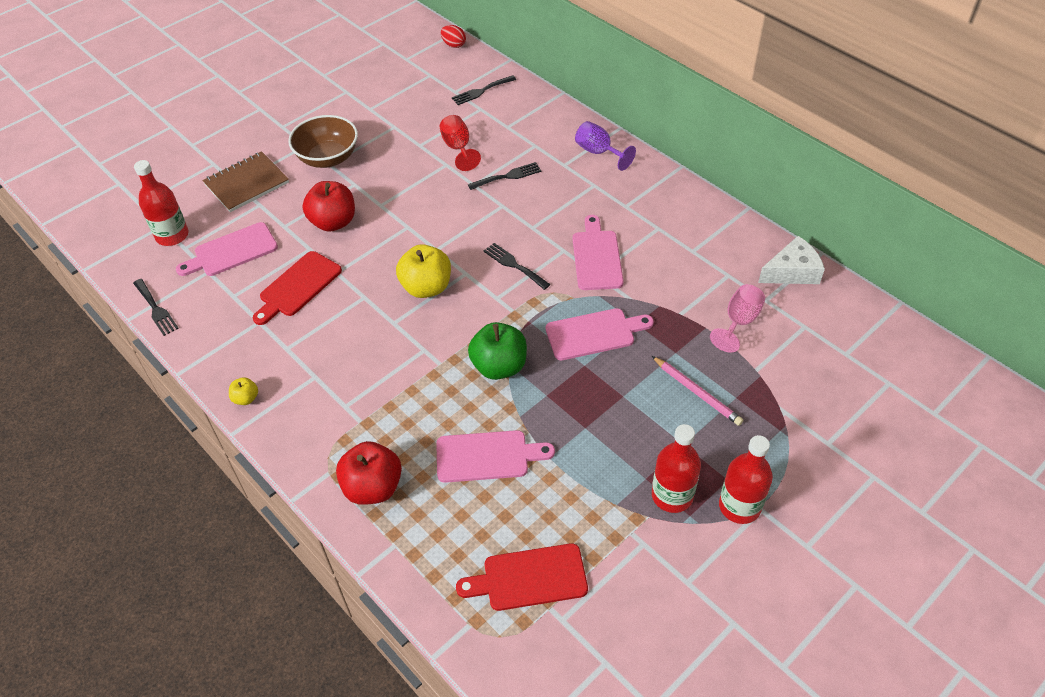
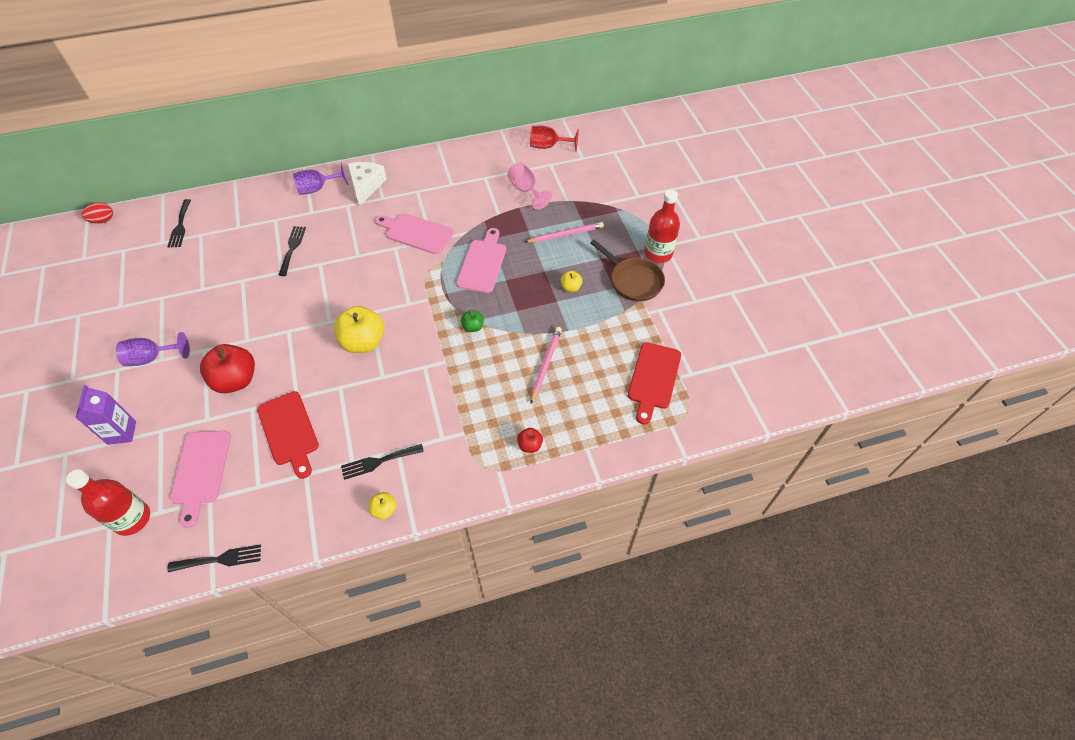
camera: 65 degrees left, 5 degrees up
brown notebook [202,151,289,212] -> purple carton [75,385,136,445]
brown bowl [288,115,358,168] -> purple goblet [116,332,190,366]
red apple [336,441,402,505] -> red apple [517,428,543,453], size x0.48
pink cutting board [436,430,555,483] -> pink pencil [531,327,562,403]
red goblet [440,115,481,171] -> red goblet moved to [530,126,579,151]
green apple [468,322,527,380] -> green apple [461,310,484,332], size x0.48
black fork [483,243,551,290] -> black fork moved to [341,444,424,480]
red bottle [652,424,701,513] -> brown pan [590,239,665,302]
white cheese [758,236,825,284] -> white cheese moved to [348,162,387,206]
none -> yellow apple [561,271,583,292]

